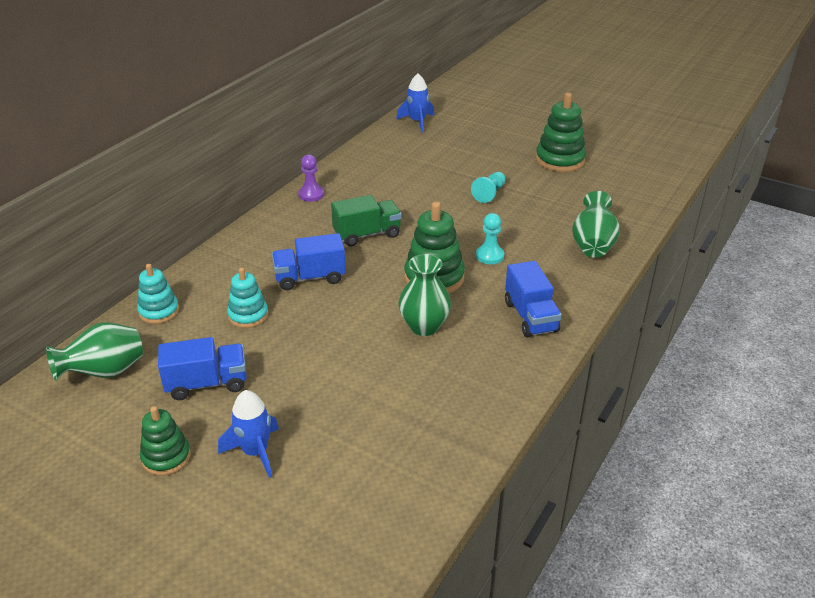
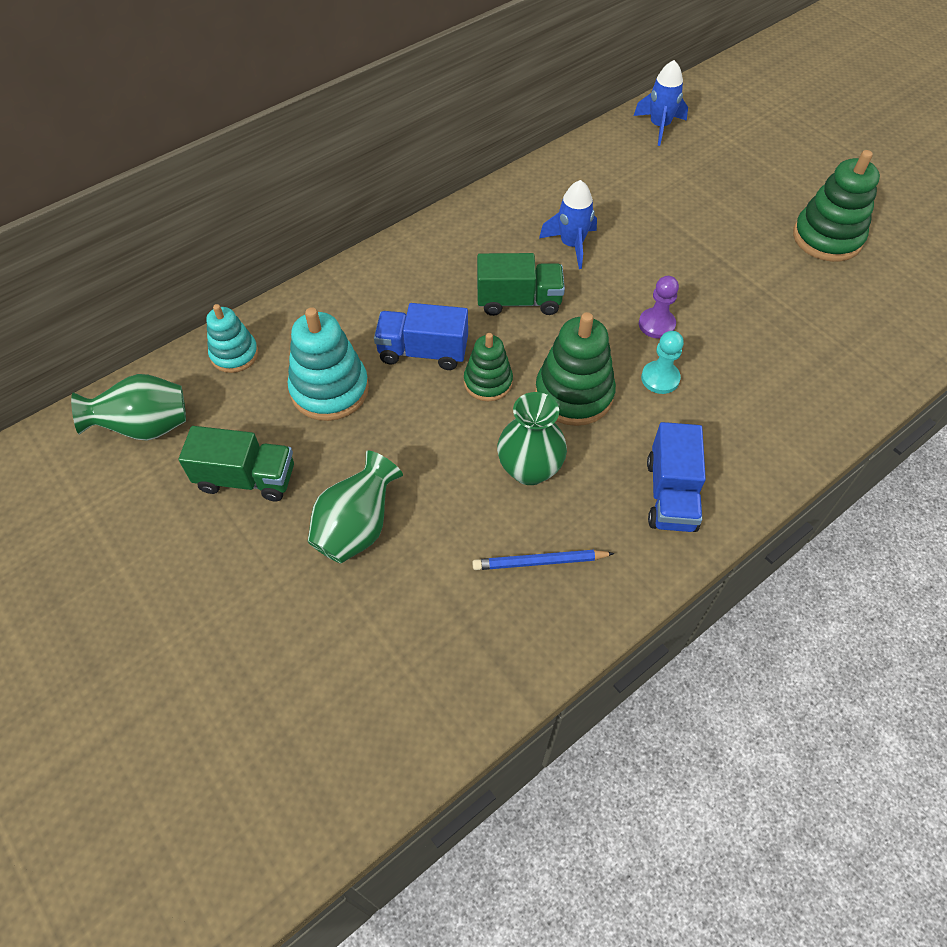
camera: 20 degrees right, 20 degrees up
green stacking toy [140,406,191,476] -> green stacking toy moved to [464,333,513,401]
blue truck [158,337,247,400] -> green truck [178,426,294,501]
blue rocket [218,390,279,478] -> blue rocket moved to [539,180,597,269]
turquoise stacking toy [227,268,268,328] -> turquoise stacking toy [288,307,369,421], size x1.59
purple pawn [298,155,324,202] -> purple pawn moved to [639,276,679,339]
turquoise pawn [471,172,506,203] -> none
green vase [572,191,620,258] -> green vase moved to [308,450,403,563]
none -> blue pencil [472,550,615,570]

